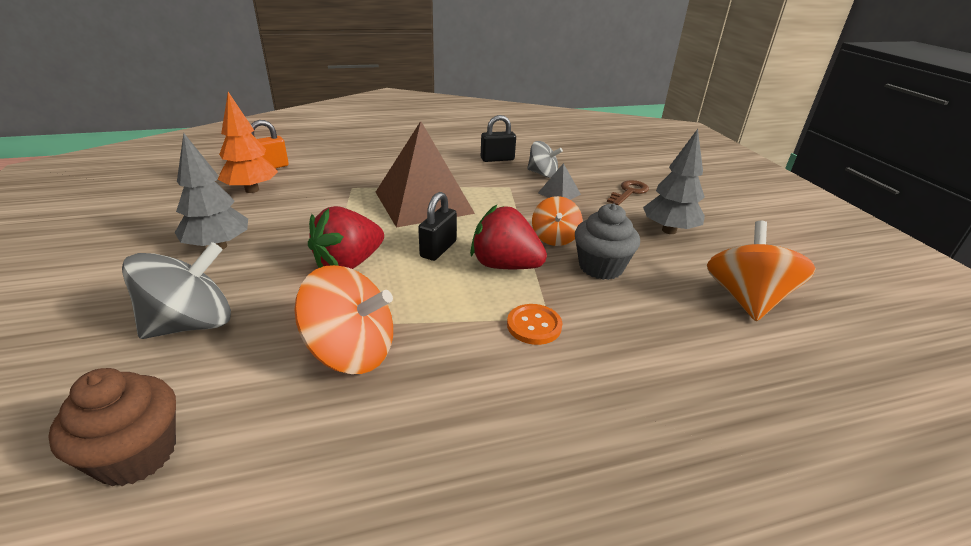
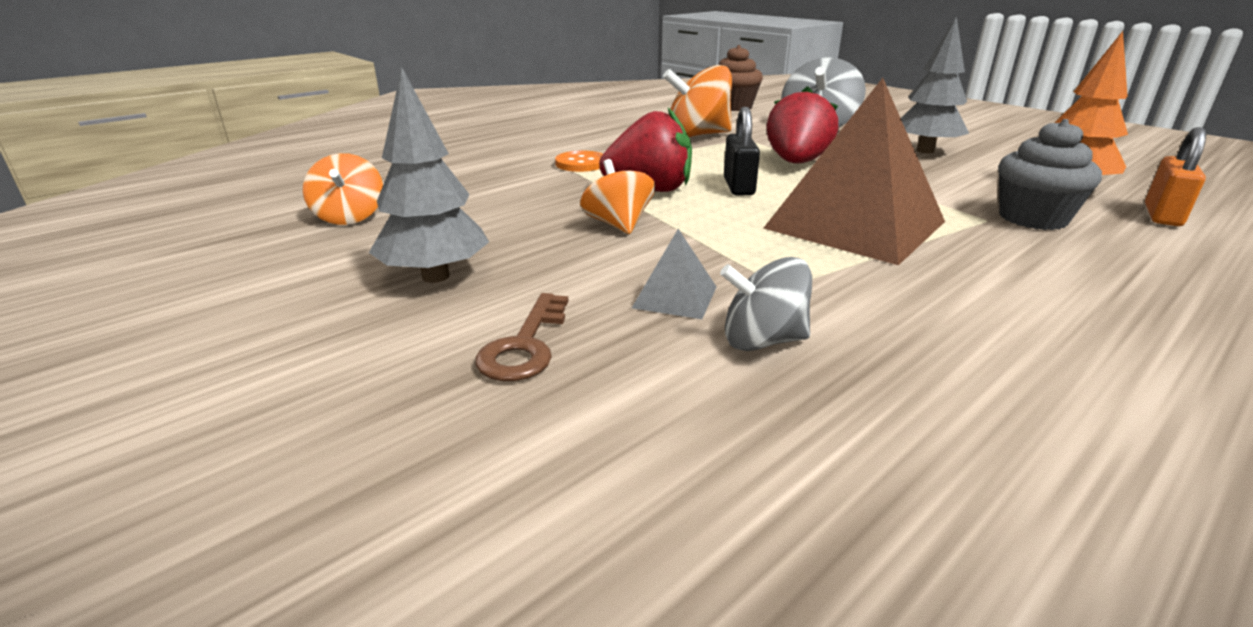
camera: 155 degrees right, 5 degrees down
black padlock [481,115,516,162] -> none
grey cupcake [575,203,640,280] -> grey cupcake moved to [998,119,1102,230]
orange spinning top [707,221,816,321] -> orange spinning top [303,153,383,225], size x0.63

